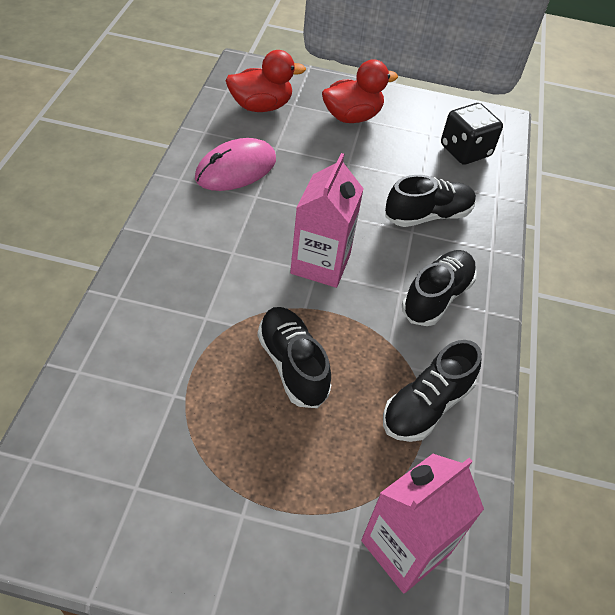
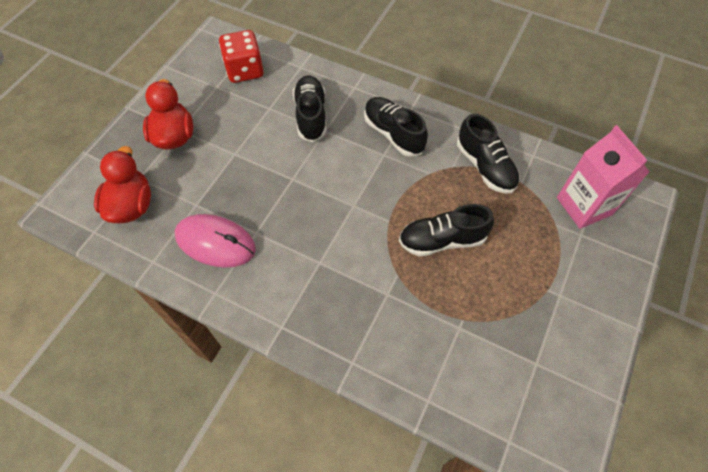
camera: 70 degrees left, 10 degrees up
pink mouse [195,138,276,191] -> pink mouse turned 45 degrees counterclockwise [175,214,256,268]
pink carton [290,153,364,288] -> none
black dice [441,103,503,165] -> red dice [219,30,264,83]

